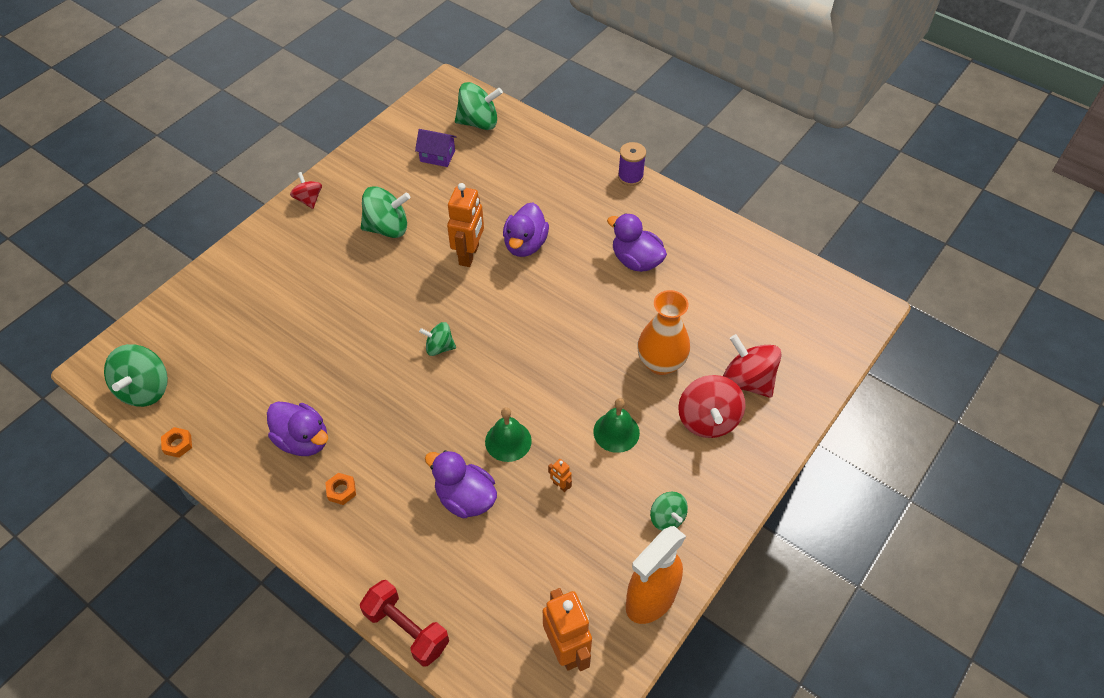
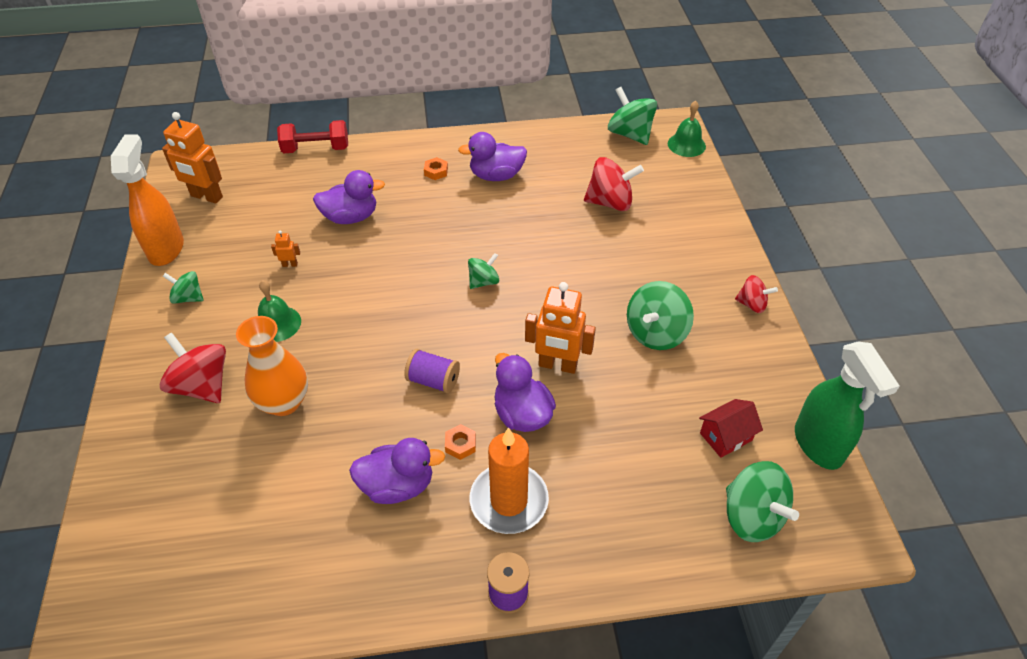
camera: 135 degrees right, 5 degrees down
orange nut [161,427,192,458] -> orange nut moved to [445,424,476,460]
purple house [415,129,457,167] -> red house [699,399,763,458]
orange robot [447,183,484,267] -> orange robot turned 45 degrees counterclockwise [525,282,596,374]
green spinning top [455,82,503,130] -> green spinning top turned 75 degrees counterclockwise [726,461,799,542]
green bell [485,407,532,462] -> green bell moved to [668,101,706,157]
red spinning top [723,334,781,398] -> red spinning top moved to [584,157,644,211]
none -> purple spool [404,349,460,394]
none -> orange candle [470,427,549,534]
none -> green spray bottle [795,342,900,470]

